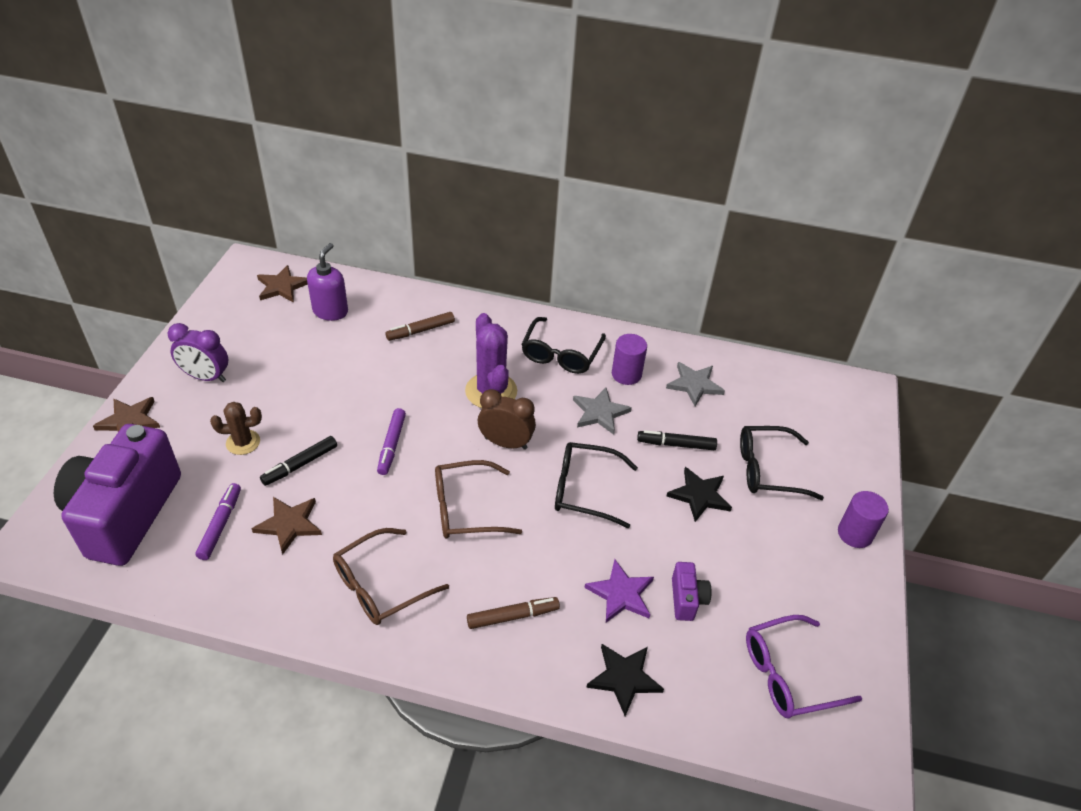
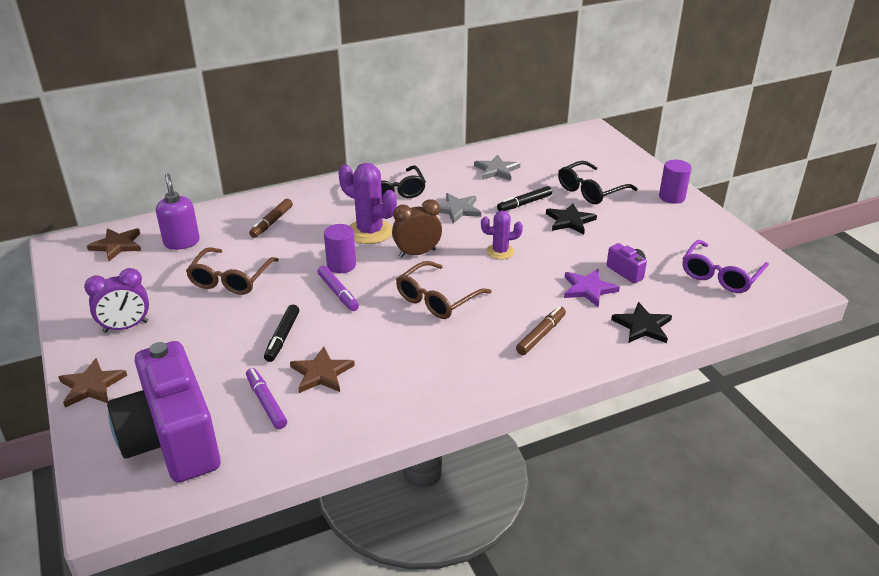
camera: 35 degrees left, 10 degrees down
brown cactus [210,402,262,455] -> none
brown glasses [333,528,449,625] -> brown glasses moved to [186,247,279,295]
black glasses [555,442,638,528] -> purple cactus [481,211,523,259]
purple cylinder [612,334,647,385] -> purple cylinder moved to [324,224,356,273]

